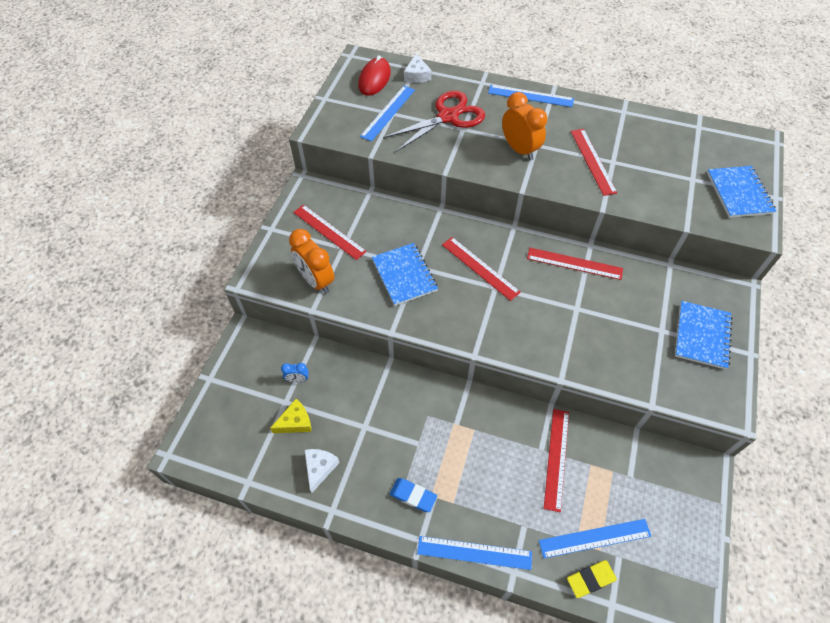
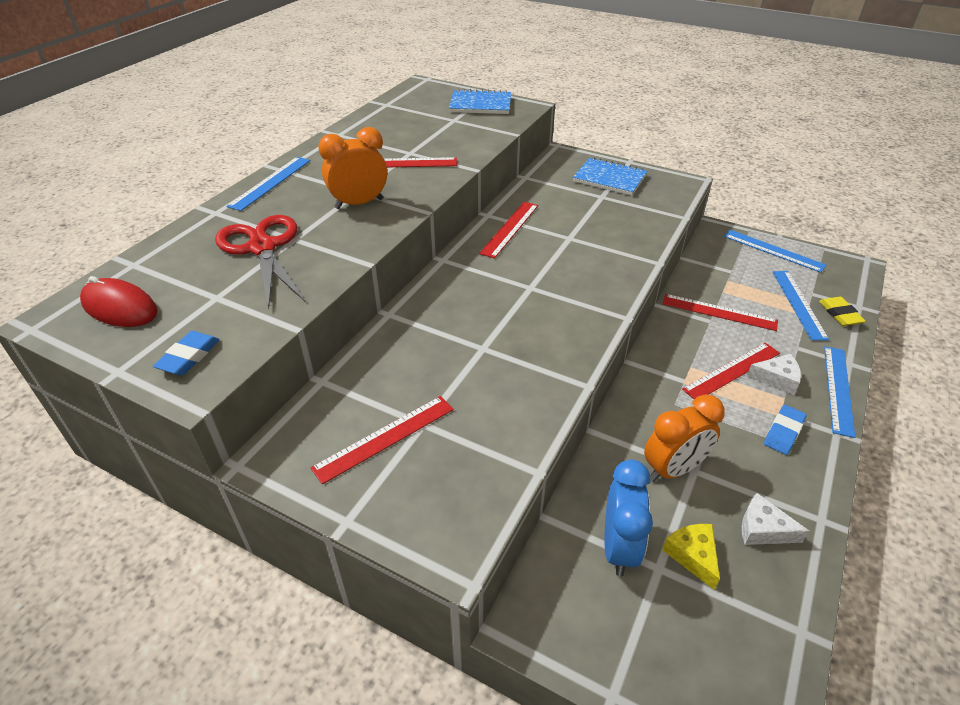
camera: 80 degrees left, 15 degrees down
blue clock [281,363,308,383] -> blue clock [604,460,653,576], size x2.07
orange clock [289,229,334,294] -> orange clock moved to [644,394,725,482]
blue ruler [360,86,415,142] -> blue ruler moved to [724,230,826,273]
blue notebook [372,243,438,306] -> none
white cheese [404,53,432,83] -> white cheese moved to [747,354,801,395]
red ruler [442,237,521,301] -> red ruler moved to [682,343,780,399]
none -> blue eraser [153,331,220,375]

